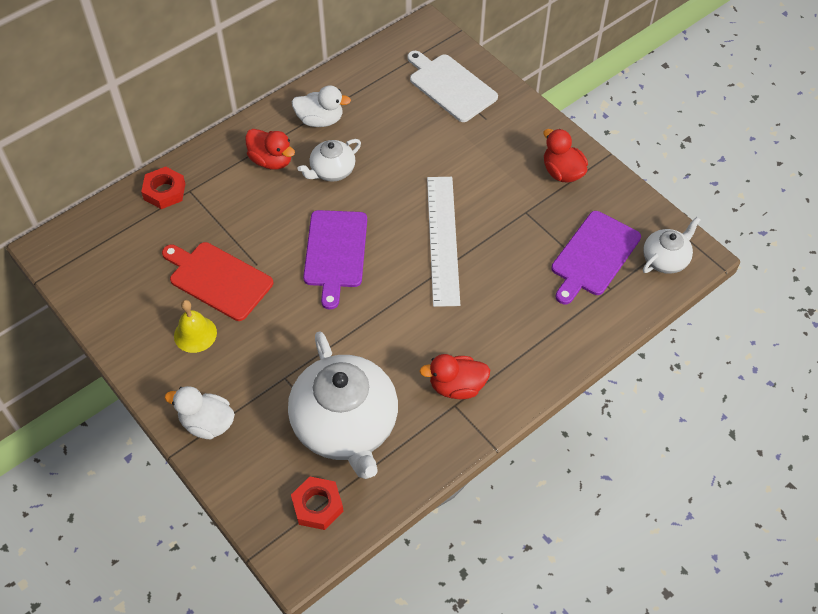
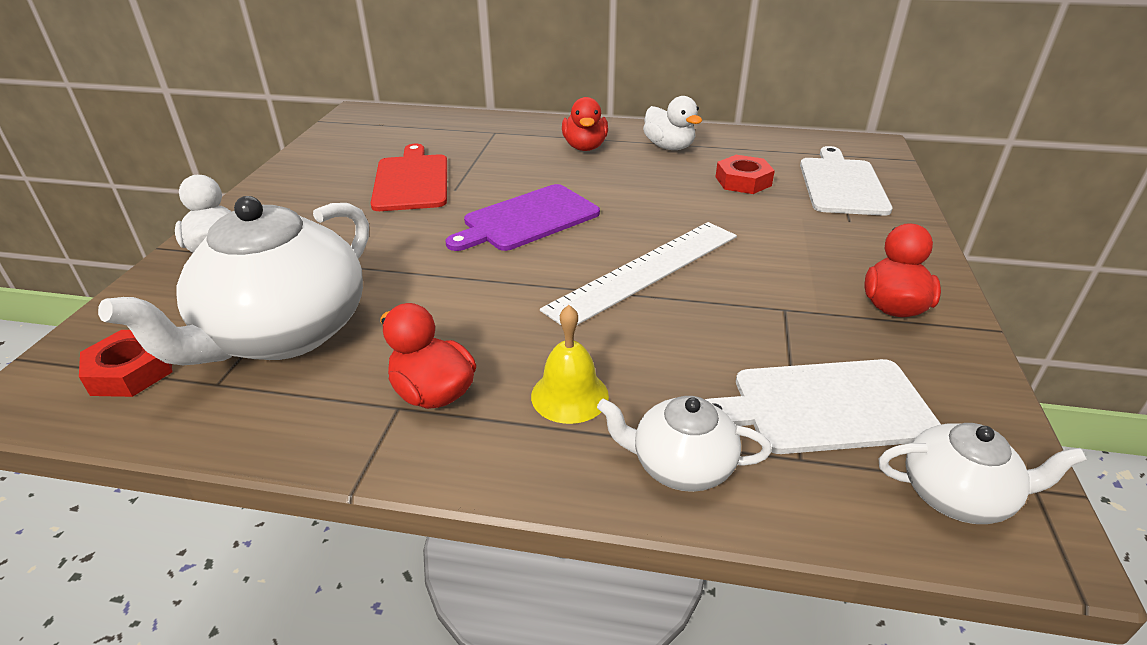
camera: 50 degrees right, 20 degrees down
red nut [141,167,185,209] -> red nut moved to [716,155,775,194]
yellow bell [174,300,217,353] -> yellow bell moved to [531,305,609,424]
white teapot [297,139,361,181] -> white teapot moved to [597,396,772,492]
purple cutting board [551,211,641,304] -> white cutting board [705,359,941,454]

